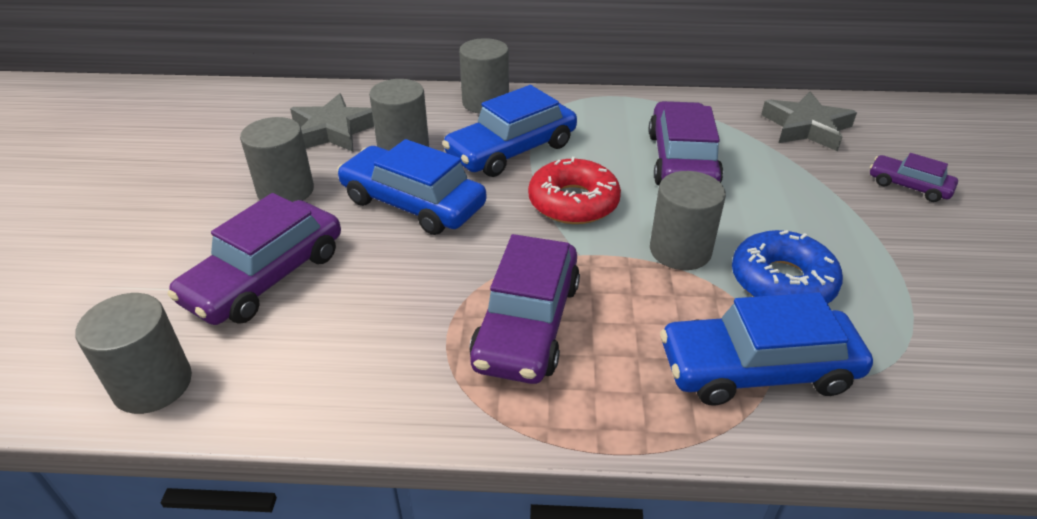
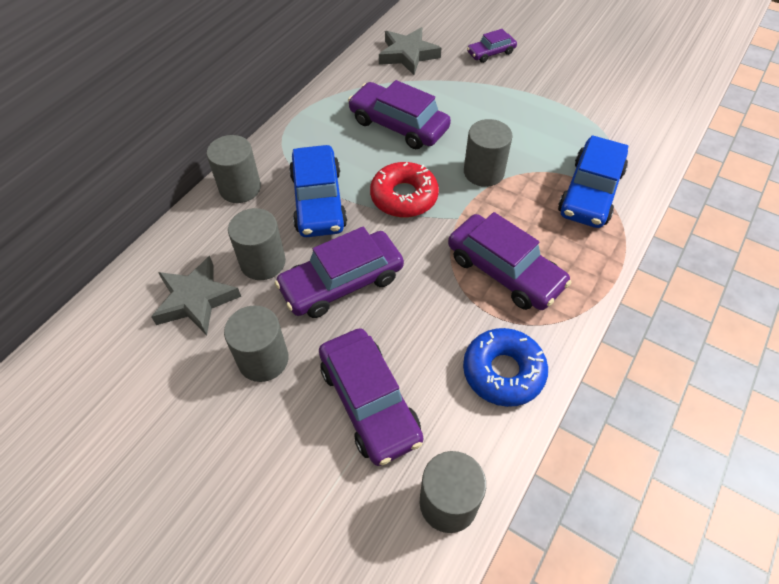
camera: 60 degrees left, 15 degrees up
blue car [337,139,487,235] -> purple car [274,227,404,318]
blue donut [732,230,843,304] -> blue donut moved to [463,328,548,407]

